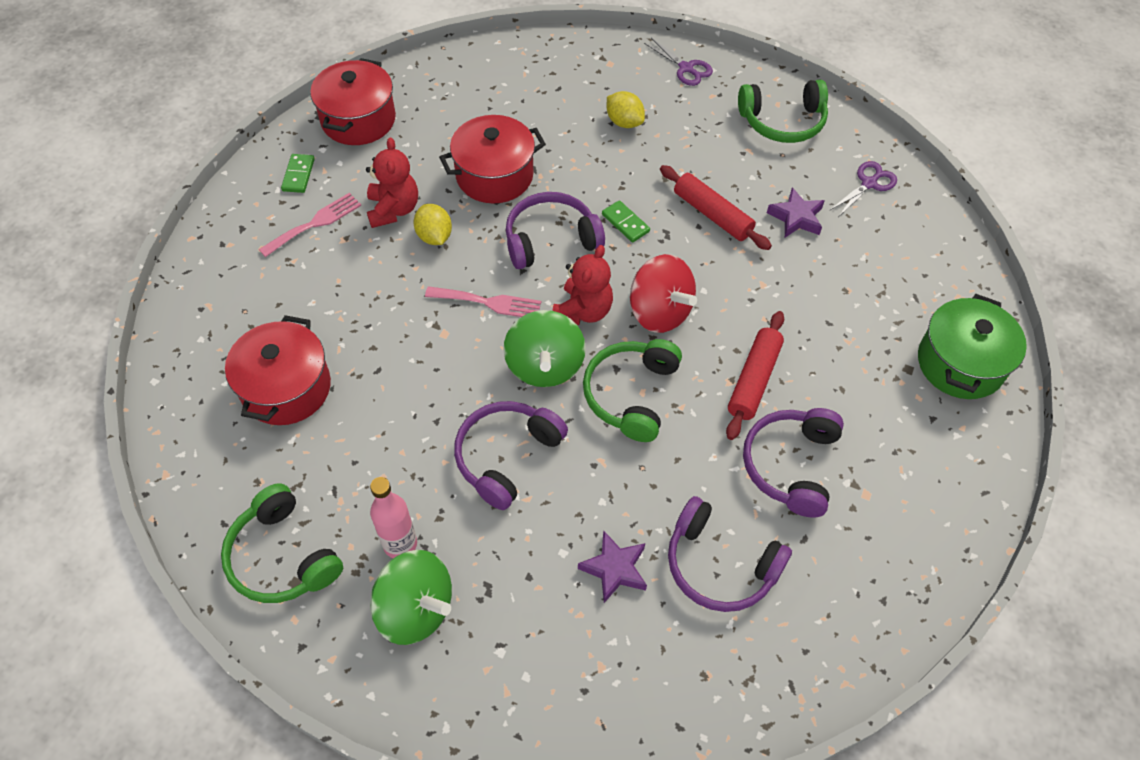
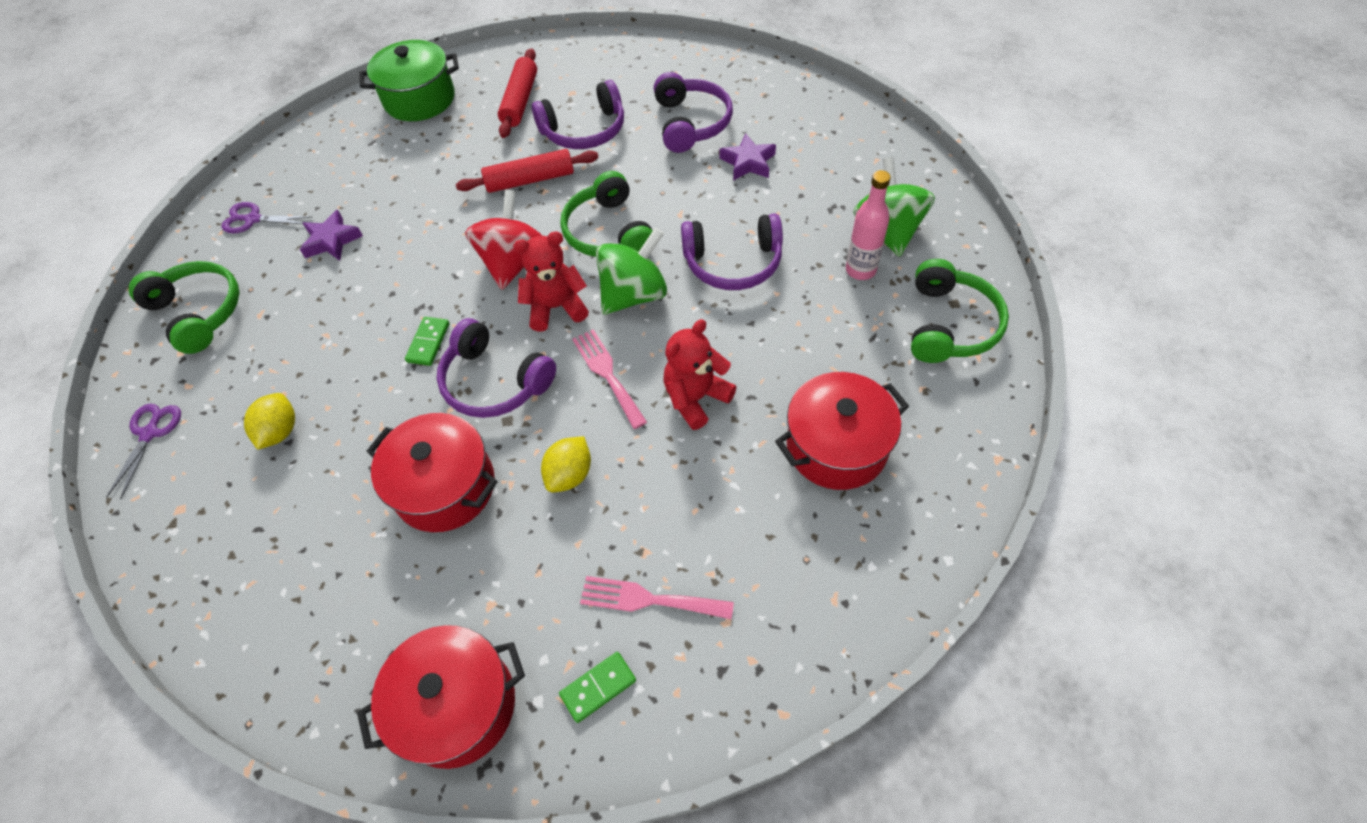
camera: 125 degrees left, 0 degrees up
red teddy bear [366,137,418,228] -> red teddy bear moved to [663,319,736,430]
green headphones [583,339,682,442] -> green headphones turned 90 degrees clockwise [560,171,653,257]
red rolling pin [660,165,772,250] -> red rolling pin moved to [498,48,537,138]

